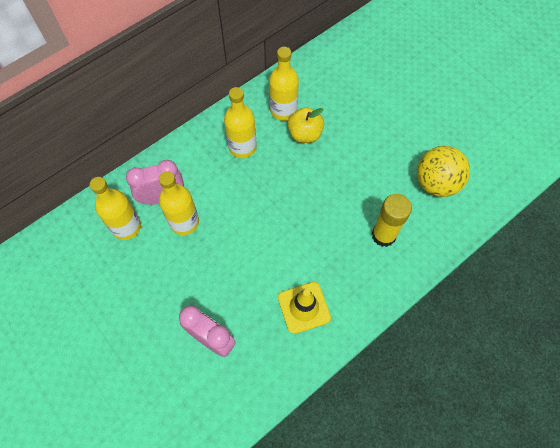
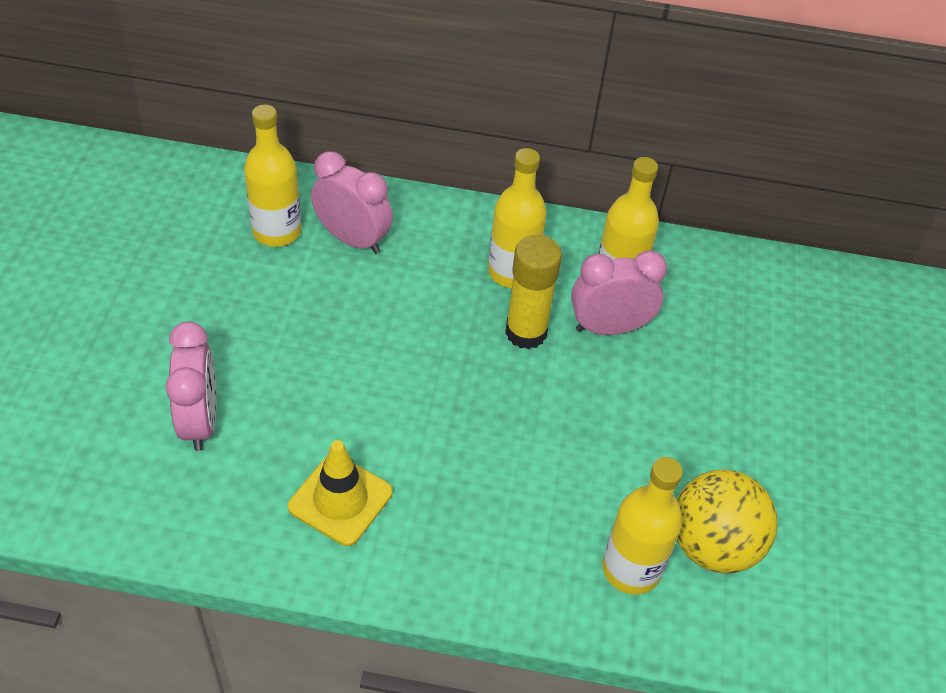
camera: 45 degrees right, 15 degrees down
yellow bottle [159,171,199,235] -> yellow bottle moved to [602,457,683,595]
yellow apple [288,107,324,143] -> pink clock [571,250,667,335]
yellow glue stick [372,194,412,247] -> yellow glue stick moved to [505,235,562,349]

